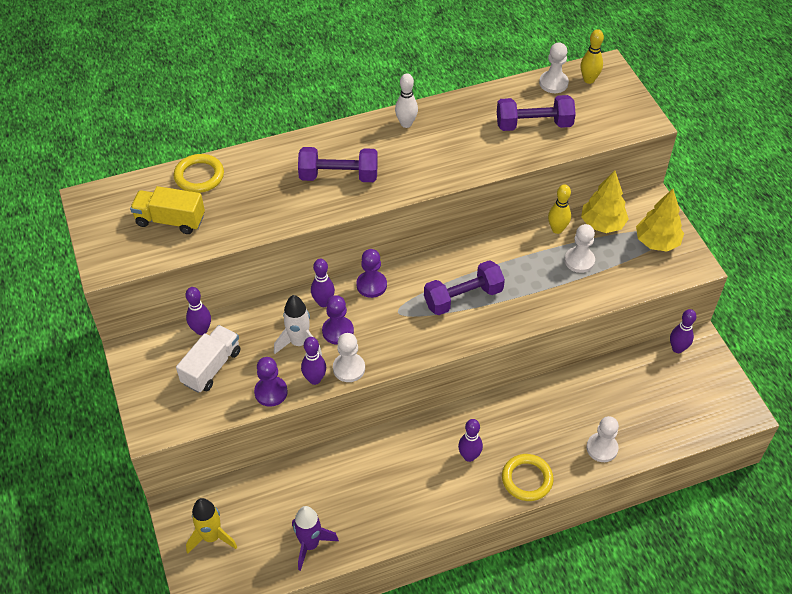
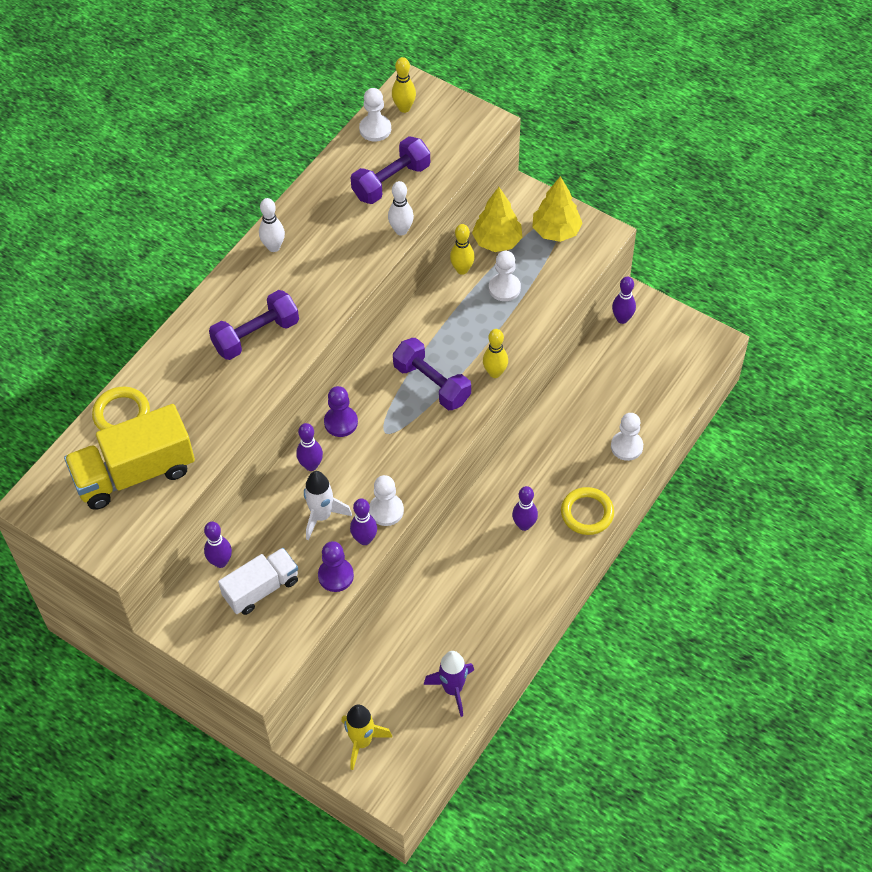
camera: 35 degrees left, 5 degrees up
yellow truck [130,186,205,234] -> yellow truck [64,404,195,510], size x1.54
white truck [176,325,240,393] -> white truck turned 60 degrees clockwise [218,548,298,615]
purple pawn [322,295,354,345] -> none
purple dumbbell [424,260,505,315] -> purple dumbbell turned 75 degrees counterclockwise [393,338,471,410]
none -> white bowling pin [388,181,414,236]
none -> yellow bowling pin [483,329,508,378]

